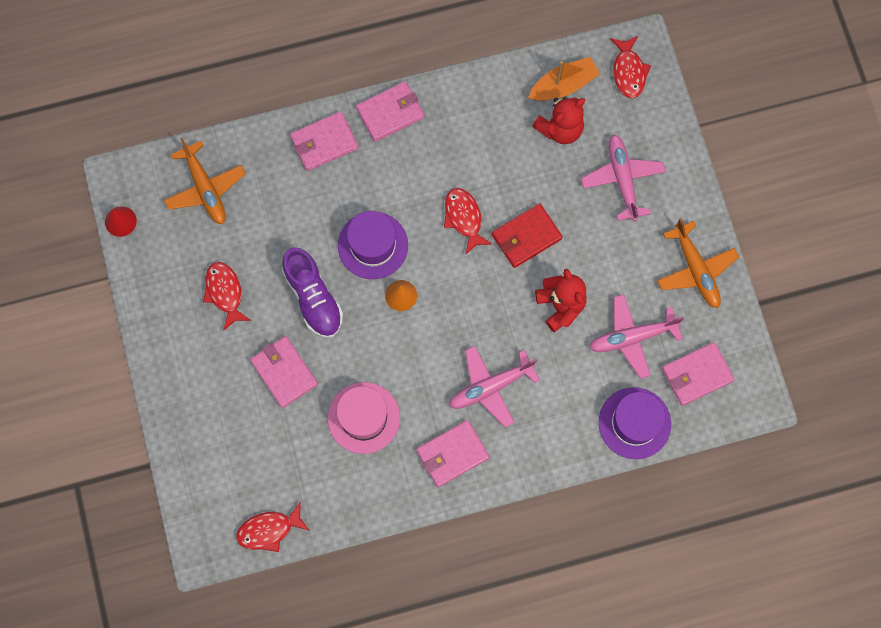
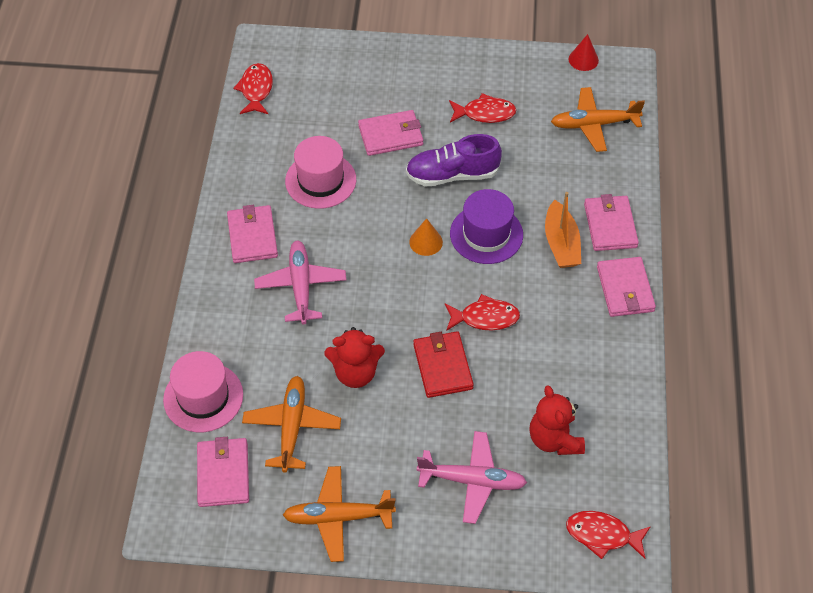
camera: 110 degrees right, 20 degrees down
orange boat [528,57,600,101] -> orange boat moved to [545,192,581,268]
pink plane [589,294,684,379] -> orange plane [242,376,341,472]
purple hat [599,387,671,459] -> pink hat [163,351,243,432]

